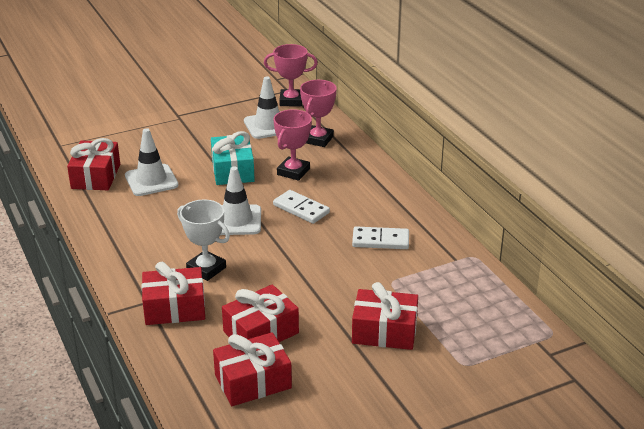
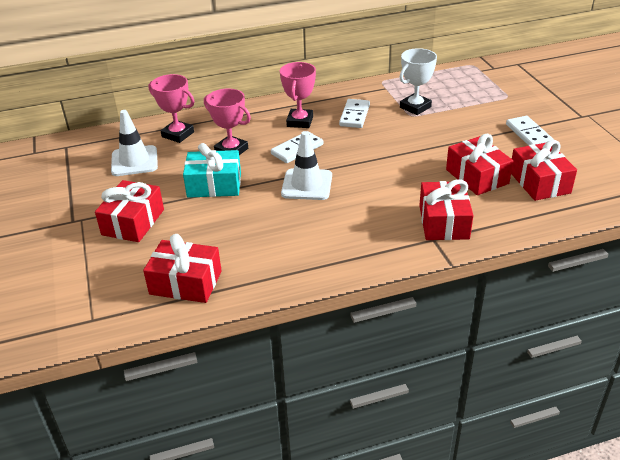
camera: 80 degrees left, 5 degrees up
white traffic cone [125,128,179,196] -> none
white trophy [177,199,230,281] -> white trophy moved to [400,48,437,115]
pink trophy [264,44,318,106] -> pink trophy moved to [280,62,316,128]
red gift [352,282,418,350] -> red gift moved to [95,180,164,242]
none -> white domino [506,116,554,146]

